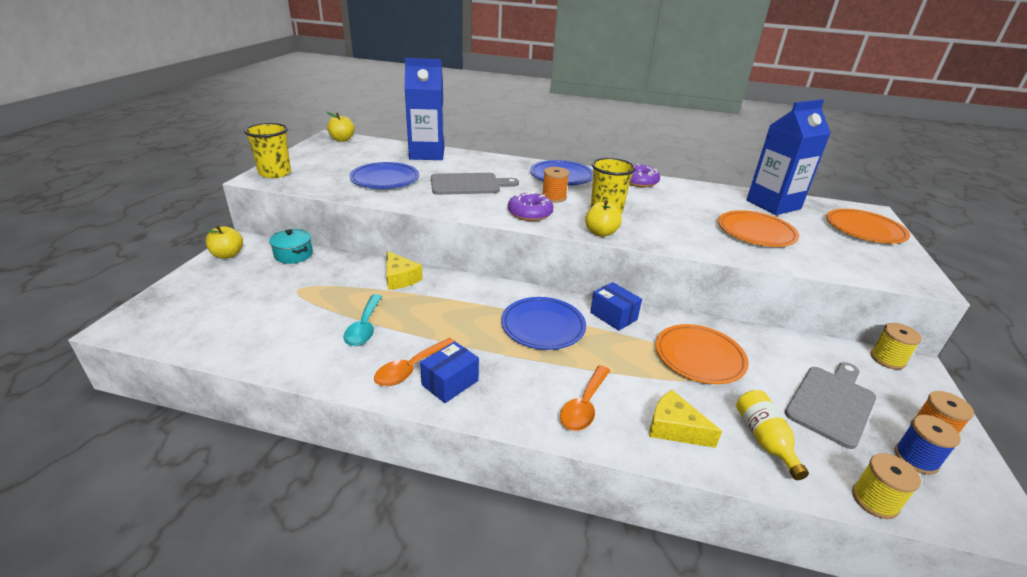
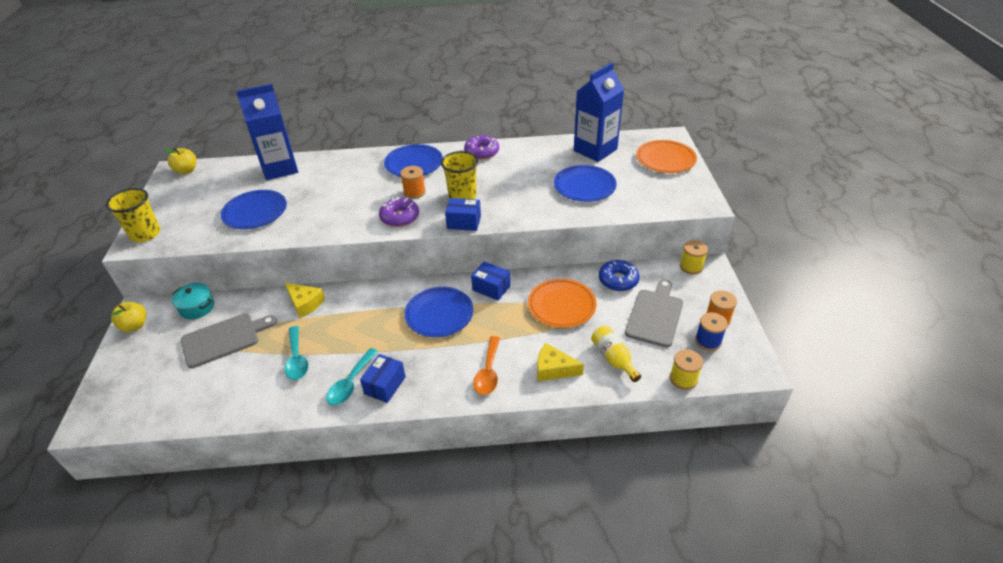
camera: 15 degrees left, 10 degrees up
orange spoon [374,338,456,386] -> turquoise spoon [326,348,378,405]
grey cutting board [431,173,519,195] -> grey cutting board moved to [181,313,277,368]
yellow apple [585,200,622,237] -> blue box [445,198,481,231]
orange plate [718,210,799,247] -> blue plate [554,165,617,202]
none -> blue donut [599,260,640,291]

